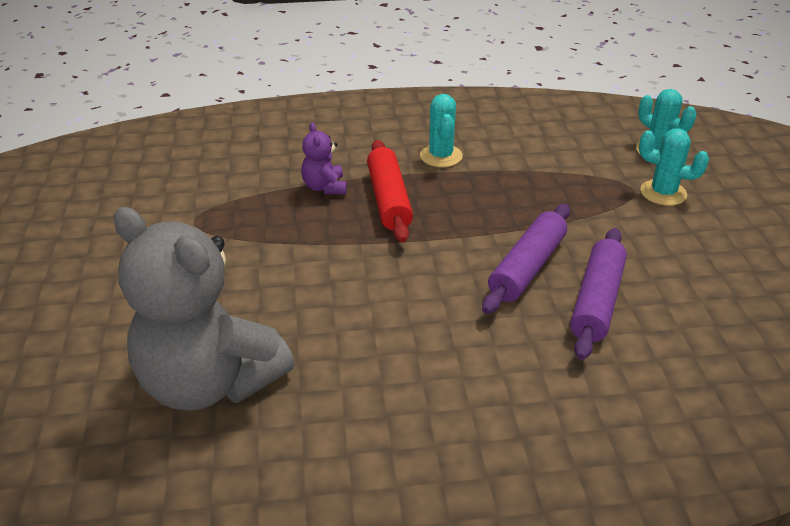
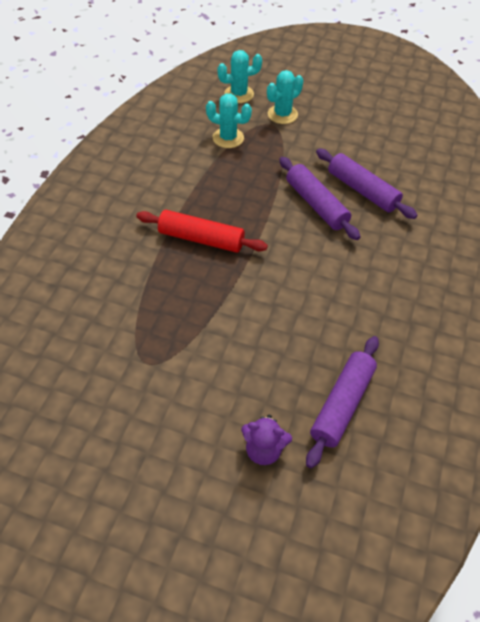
camera: 65 degrees left, 15 degrees up
grey teddy bear [113,207,294,411] -> purple rolling pin [306,336,379,468]
purple teddy bear [301,123,347,194] -> purple teddy bear moved to [241,415,292,465]
turquoise cactus [420,94,463,167] -> turquoise cactus moved to [206,94,252,148]

